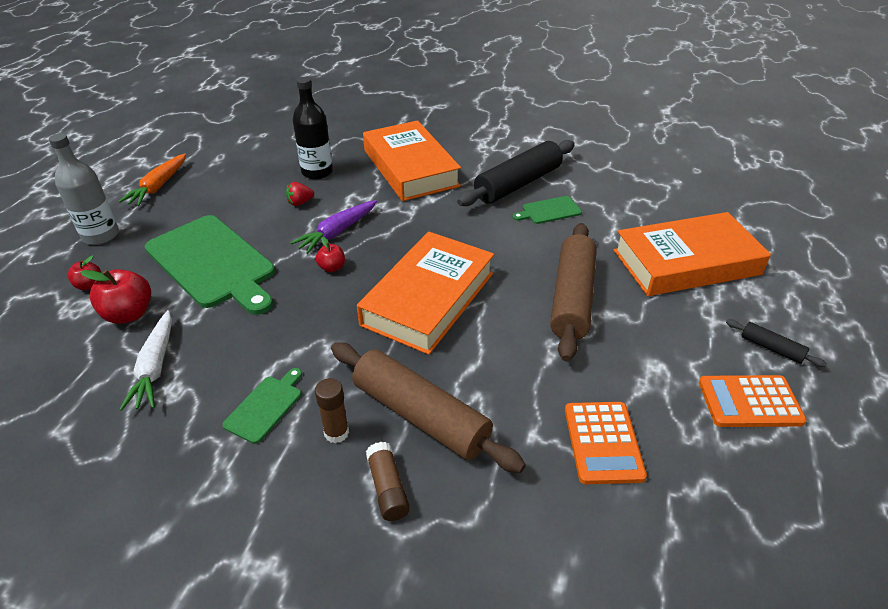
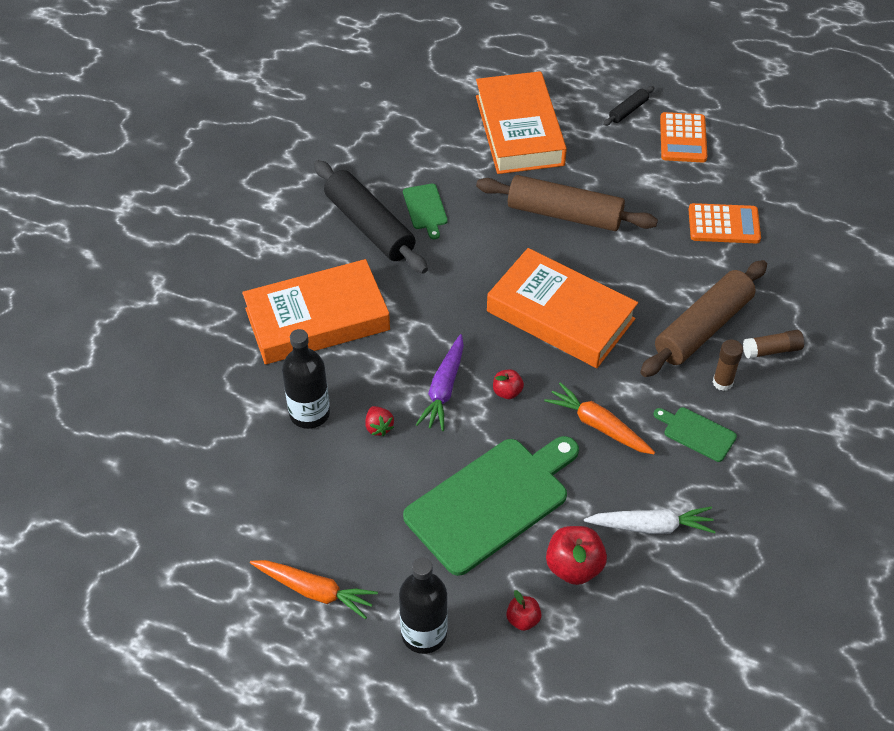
camera: 85 degrees left, 10 degrees up
grey bottle [49,133,119,245] -> black bottle [399,557,448,654]
purple carrot [290,200,377,254] -> purple carrot turned 60 degrees clockwise [416,334,464,431]
none -> orange carrot [544,382,655,454]

